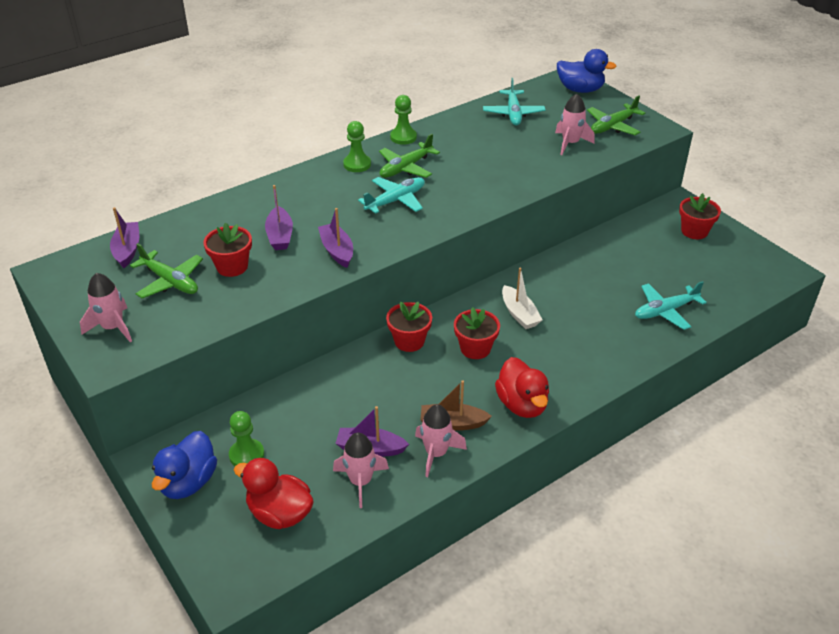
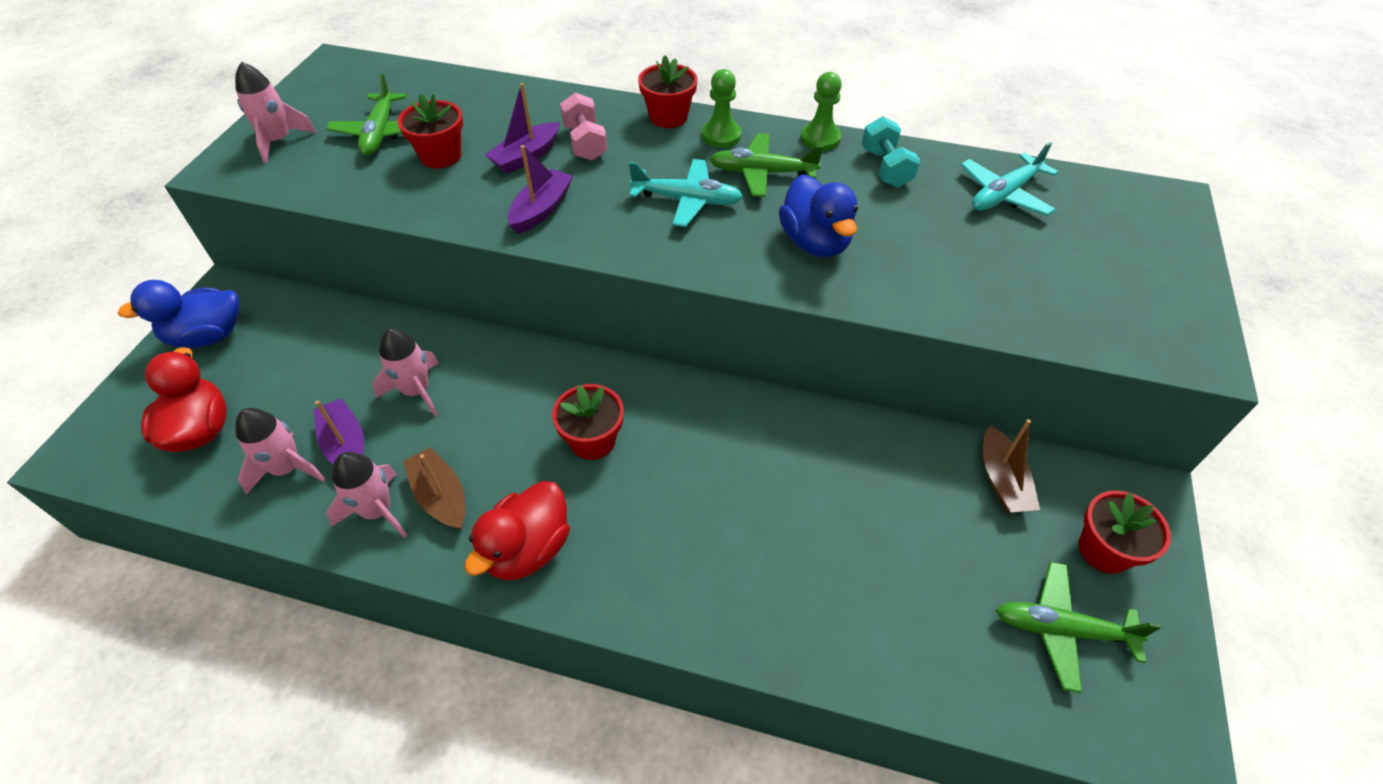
camera: 50 degrees right, 10 degrees up
purple boat [110,207,139,268] -> none
green pawn [229,411,264,466] -> none
red flower pot [386,302,432,352] -> red flower pot moved to [638,55,698,128]
white boat [502,268,543,329] -> none
pink rocket [555,94,595,155] -> pink rocket moved to [372,328,439,416]
blue duck [557,49,617,93] -> blue duck moved to [779,174,858,257]
green plane [587,96,645,135] -> green plane moved to [996,562,1161,693]
turquoise plane [635,281,707,330] -> none
none -> pink dumbbell [560,93,608,161]
none -> turquoise dumbbell [862,116,920,188]
none -> brown boat [983,419,1040,513]

